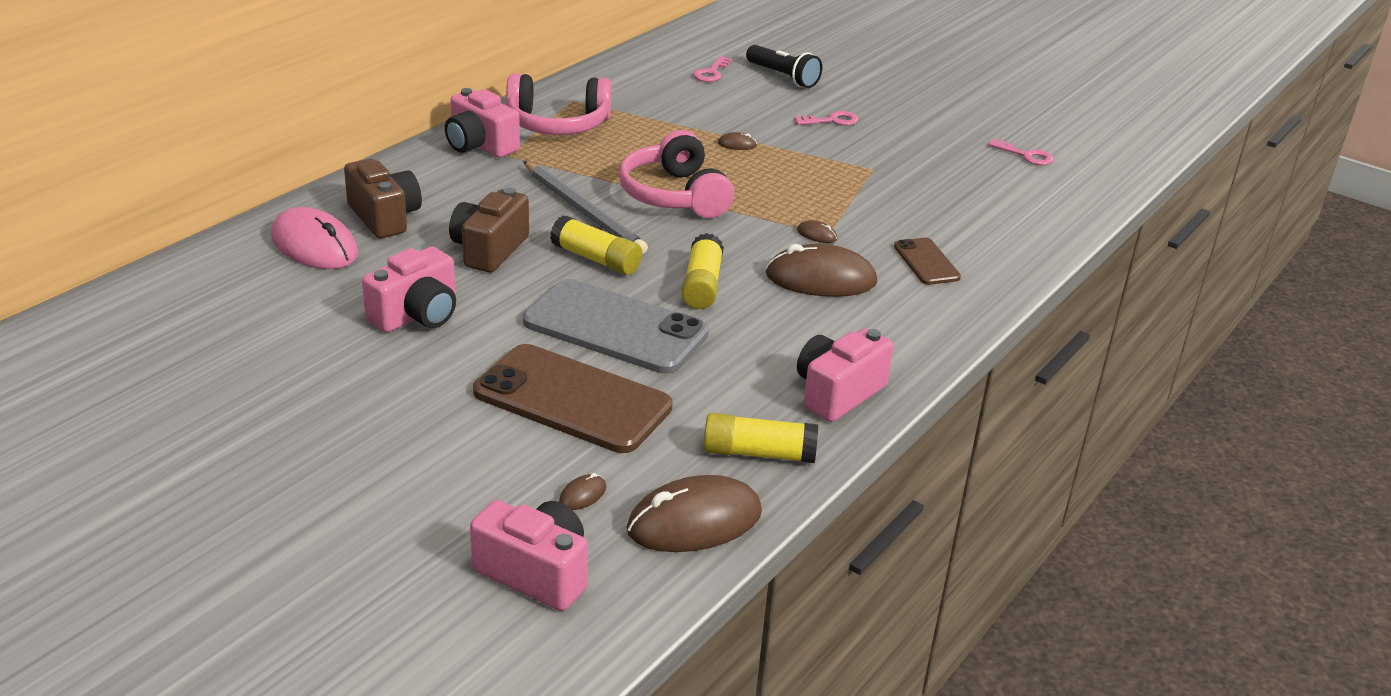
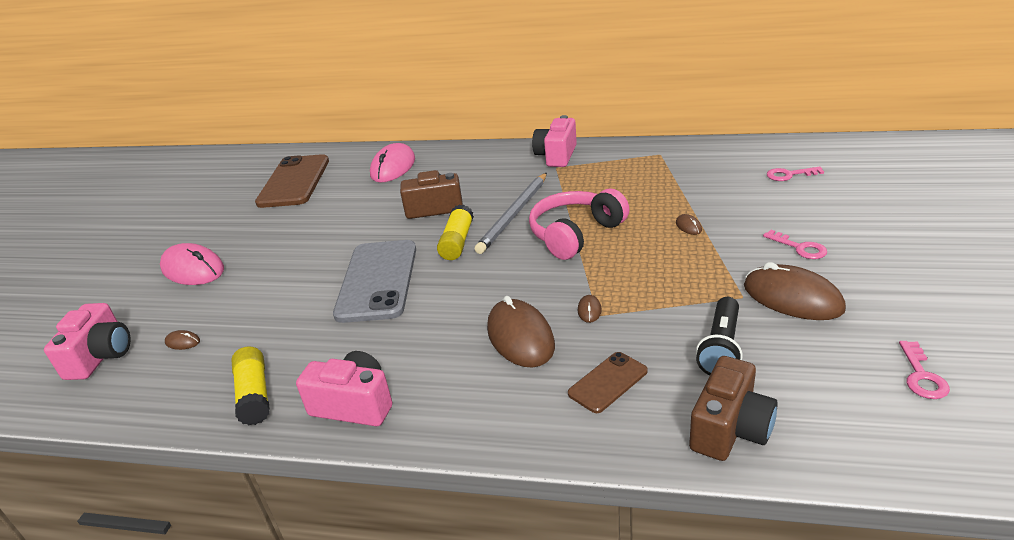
camera: 70 degrees right, 0 degrees up
brown camera [344,159,422,238] -> brown camera moved to [689,356,778,461]
pink camera [362,247,456,333] -> none
brown phone [473,344,673,453] -> brown phone moved to [255,154,329,208]
pink headphones [506,73,611,135] -> none
brown mouse [626,475,762,552] -> brown mouse moved to [744,262,846,320]
yellow glue stick [682,233,724,309] -> none
black flashlight [746,45,822,88] -> black flashlight moved to [696,297,743,375]
none -> pink mouse [160,243,224,285]

